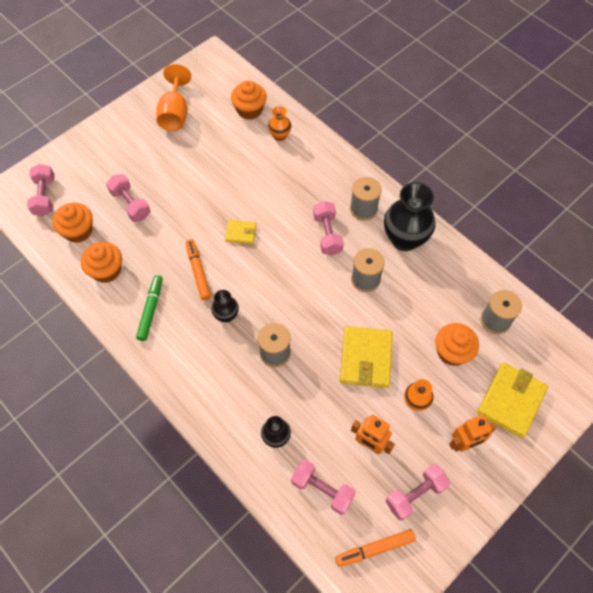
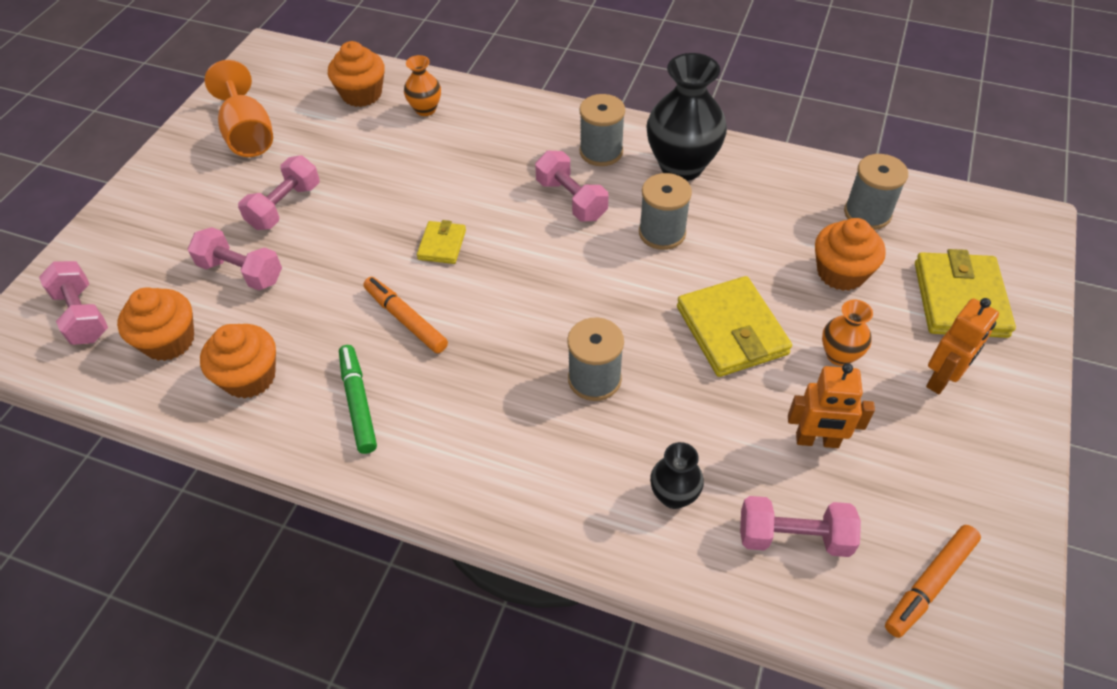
camera: 25 degrees left, 10 degrees down
black vase [211,290,239,322] -> none
yellow wallet [225,220,256,244] -> yellow wallet turned 60 degrees counterclockwise [417,220,466,264]
pink dumbbell [386,464,450,520] -> pink dumbbell moved to [238,155,319,230]

